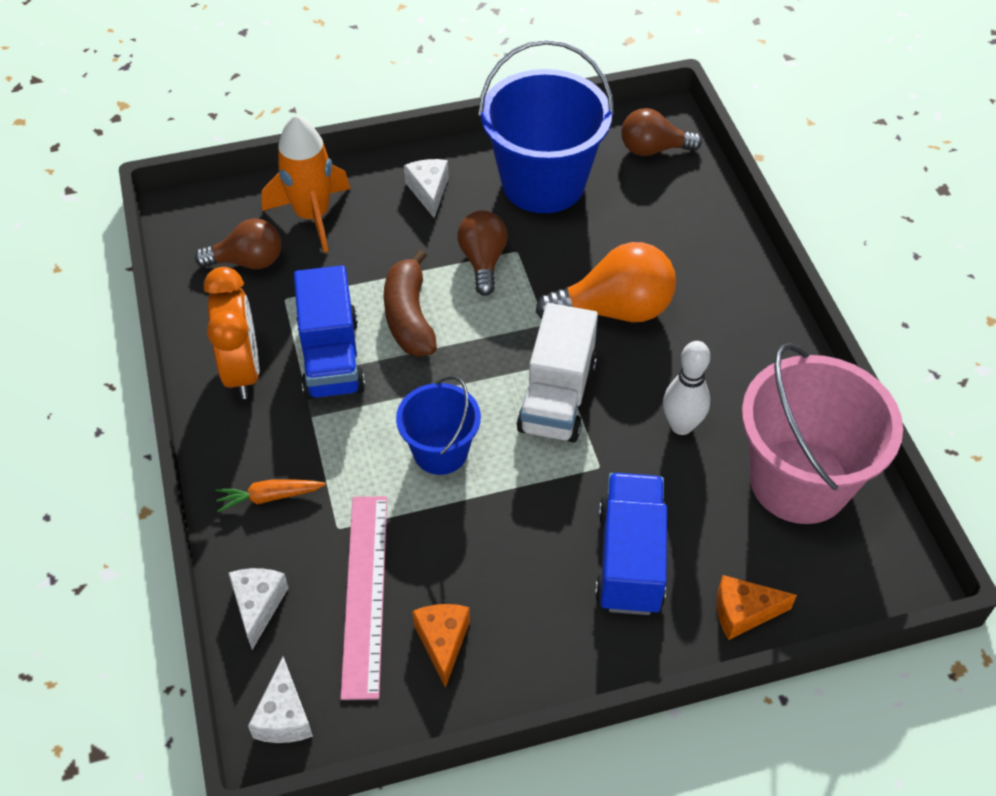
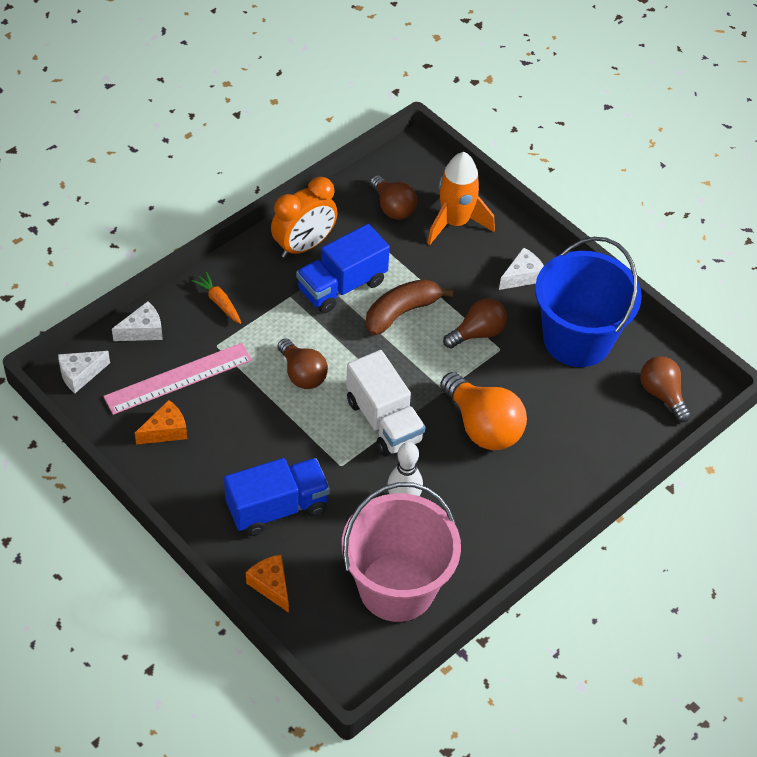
camera: 60 degrees right, 0 degrees up
blue bucket [396,376,481,475] -> brown light bulb [278,338,328,389]
white truck [517,303,598,443] -> white truck turned 105 degrees counterclockwise [346,350,426,456]

